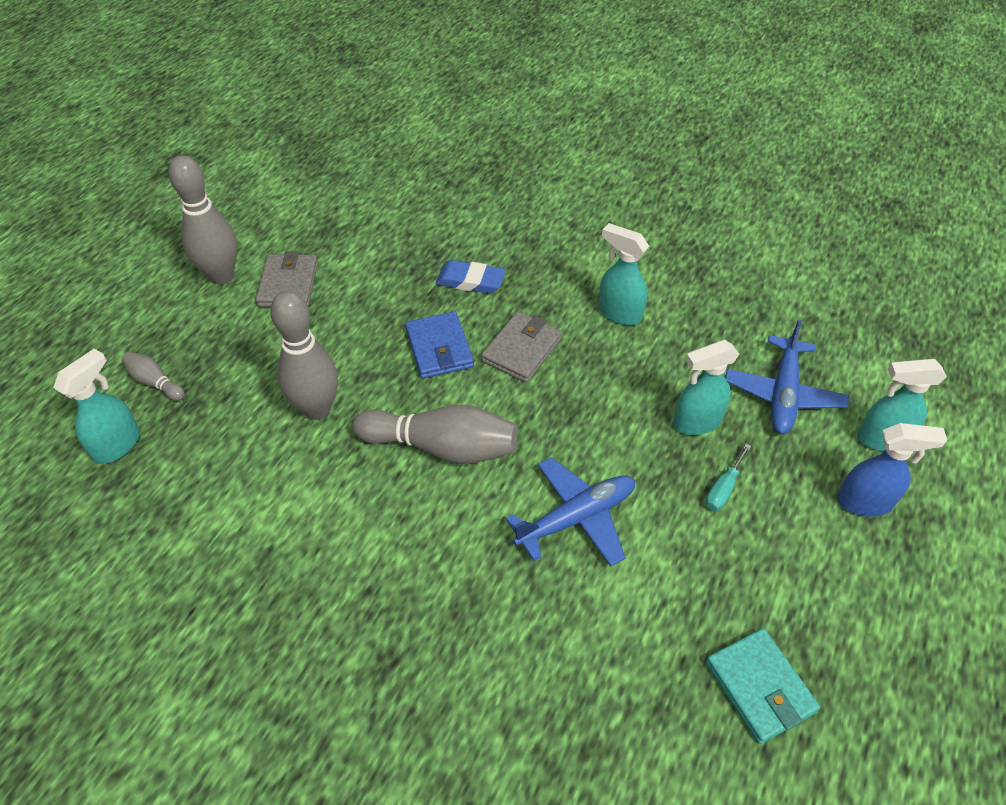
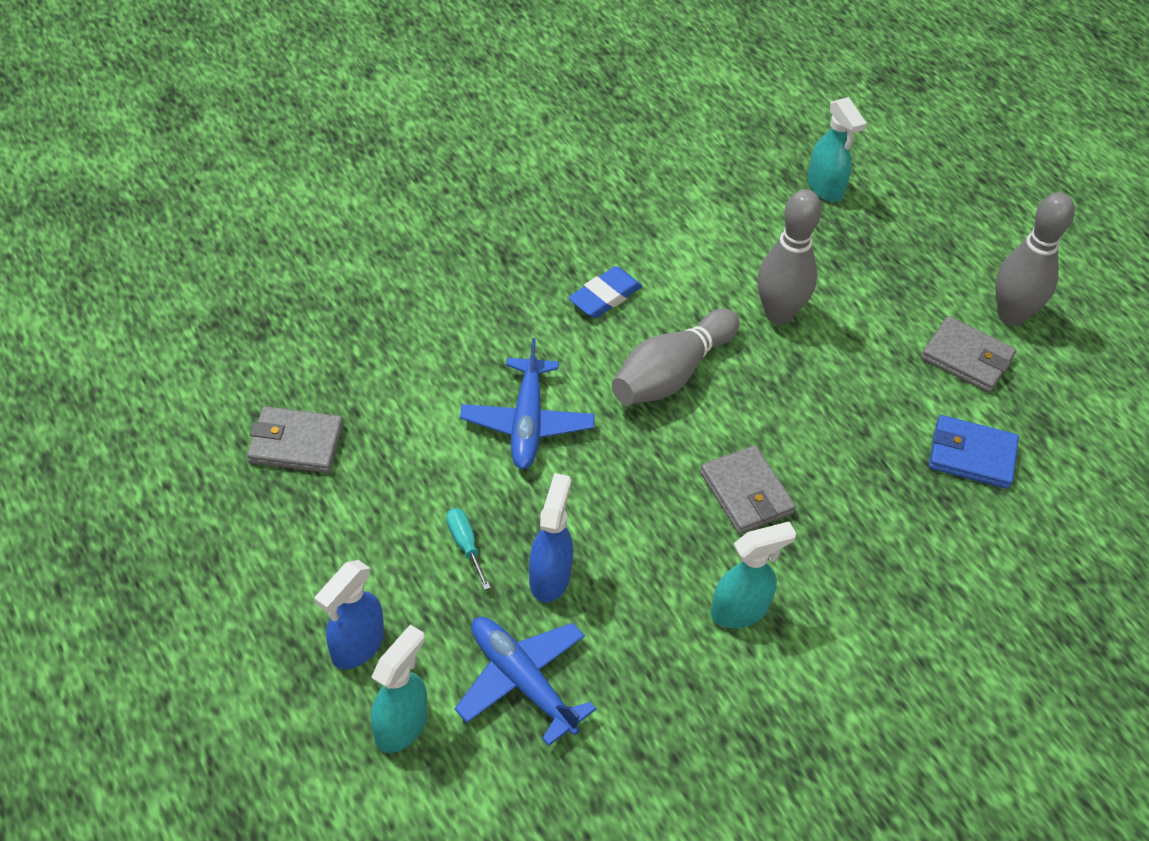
camera: 120 degrees right, 0 degrees up
grey bowling pin [122,351,185,401] -> none
blue wallet [405,312,474,379] -> blue wallet moved to [929,415,1019,489]
blue eraser [436,260,506,294] -> blue eraser moved to [568,266,642,318]
turquoise spray bottle [673,340,739,435] -> blue spray bottle [529,473,573,602]
turquoise wallet [706,628,820,744] -> grey wallet [247,406,343,473]

